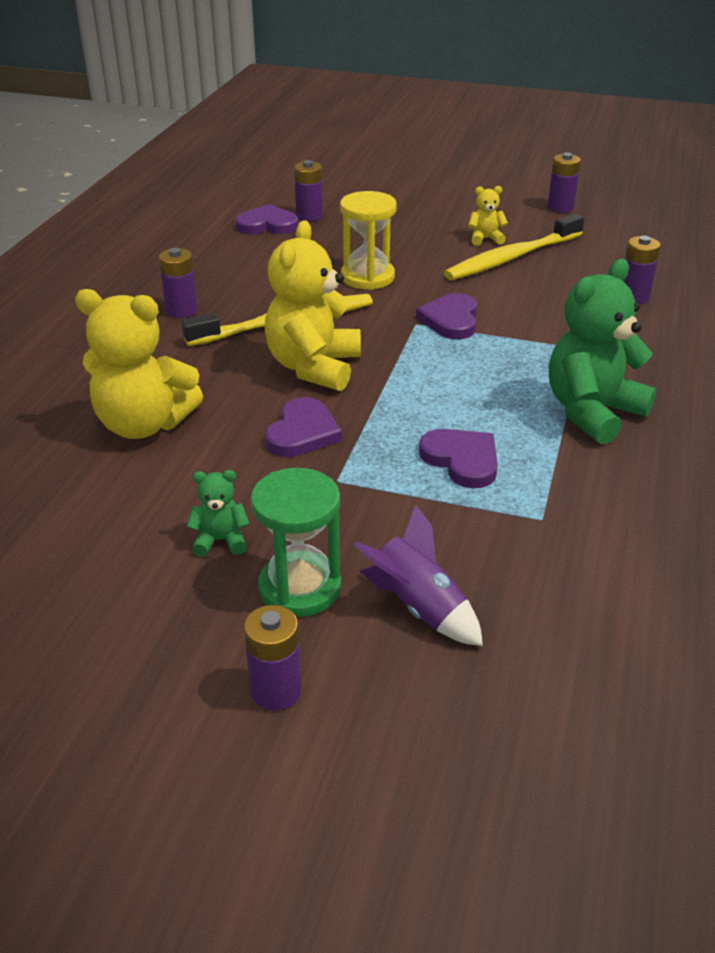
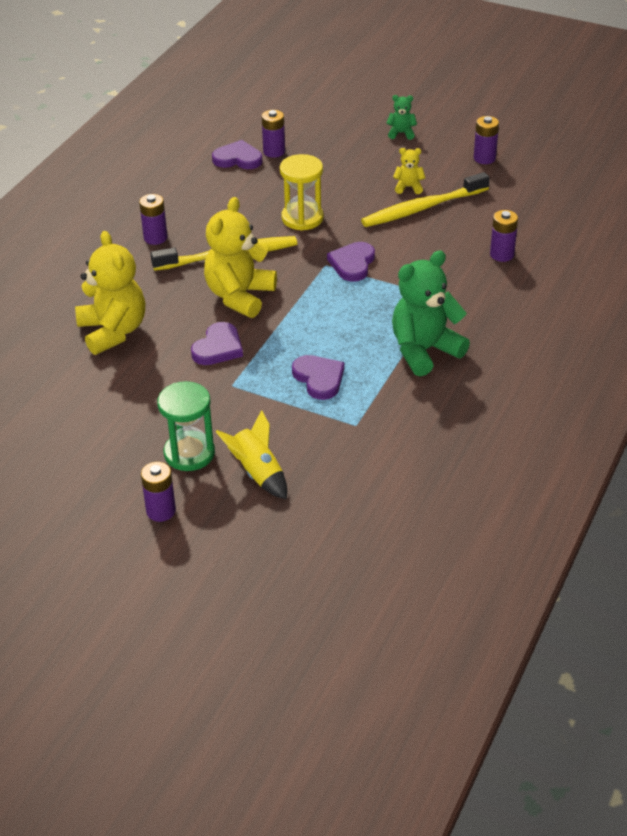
camera: 10 degrees right, 5 degrees up
yellow teddy bear [75,289,203,439] -> yellow teddy bear turned 135 degrees counterclockwise [75,231,145,355]
green teddy bear [187,470,250,557] -> green teddy bear moved to [386,95,417,140]
purple rocket [354,504,483,646] -> yellow rocket [216,410,287,499]

